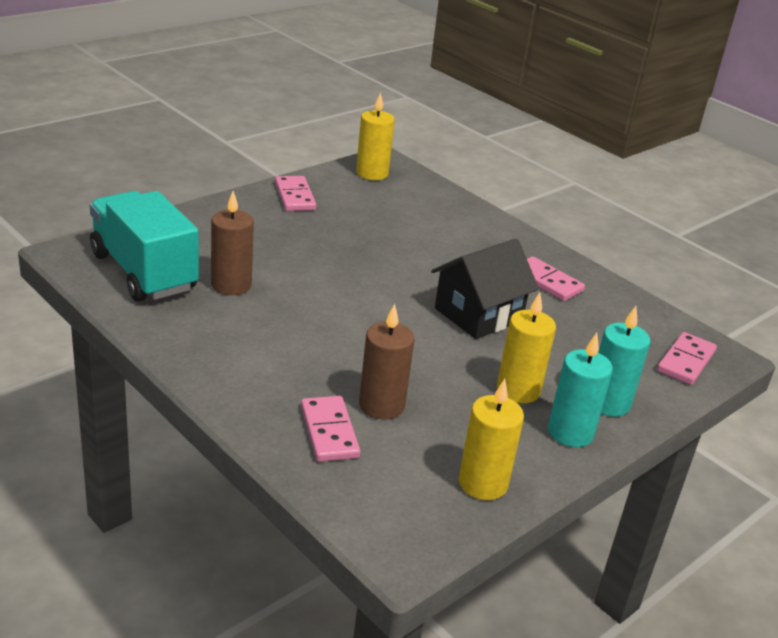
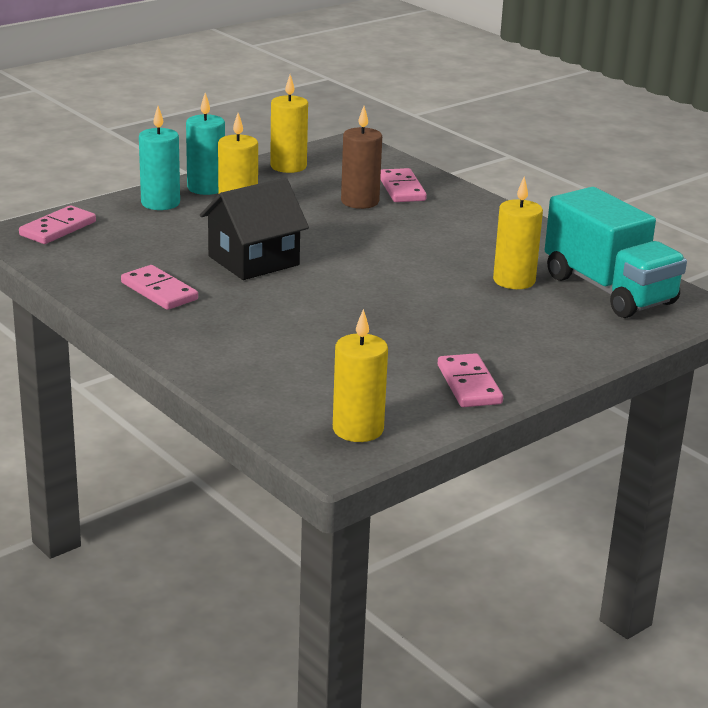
camera: 175 degrees left, 5 degrees down
brown candle [211,191,254,295] -> yellow candle [493,177,543,289]

